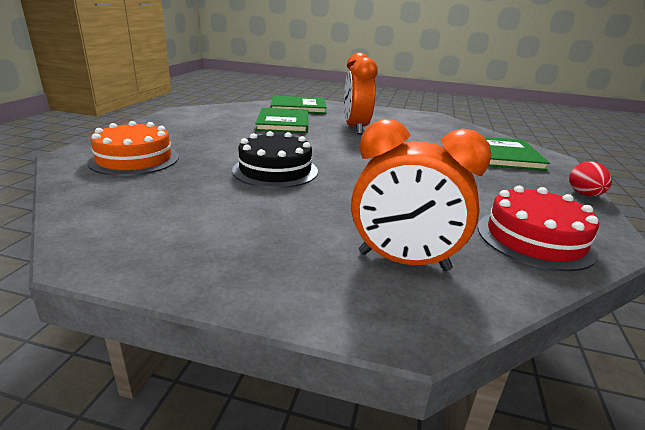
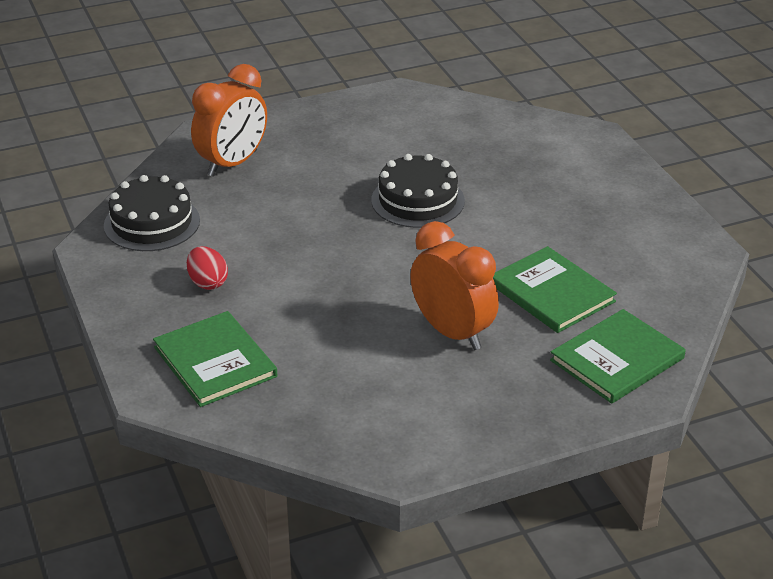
camera: 145 degrees right, 10 degrees up
orange cake [87,121,179,176] -> none
orange clock [351,119,492,271] -> orange clock turned 150 degrees clockwise [191,64,267,177]
red cake [478,186,599,271] -> black cake [104,175,200,251]
red egg [569,162,612,196] -> red egg moved to [187,246,228,290]

